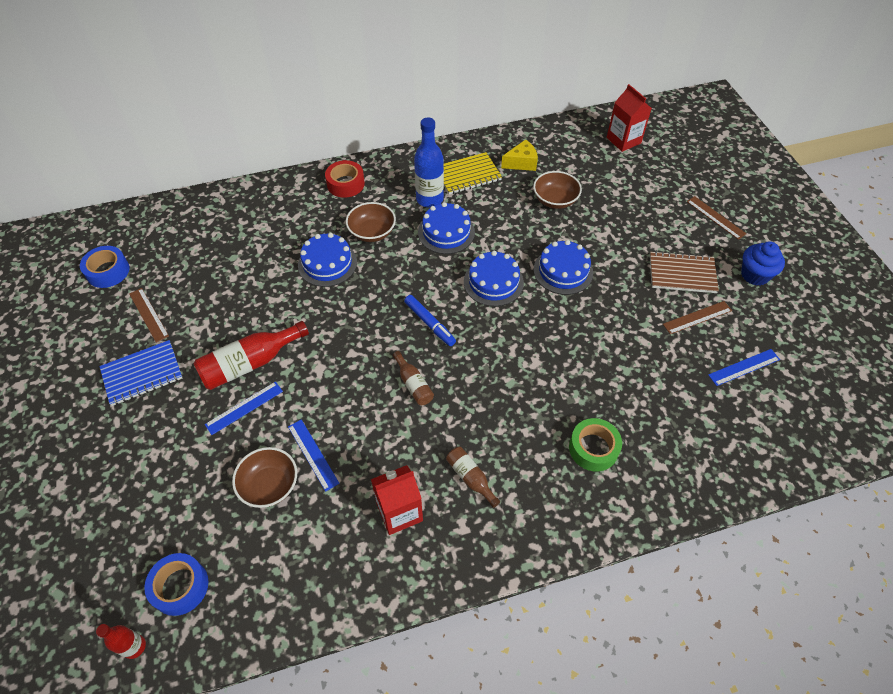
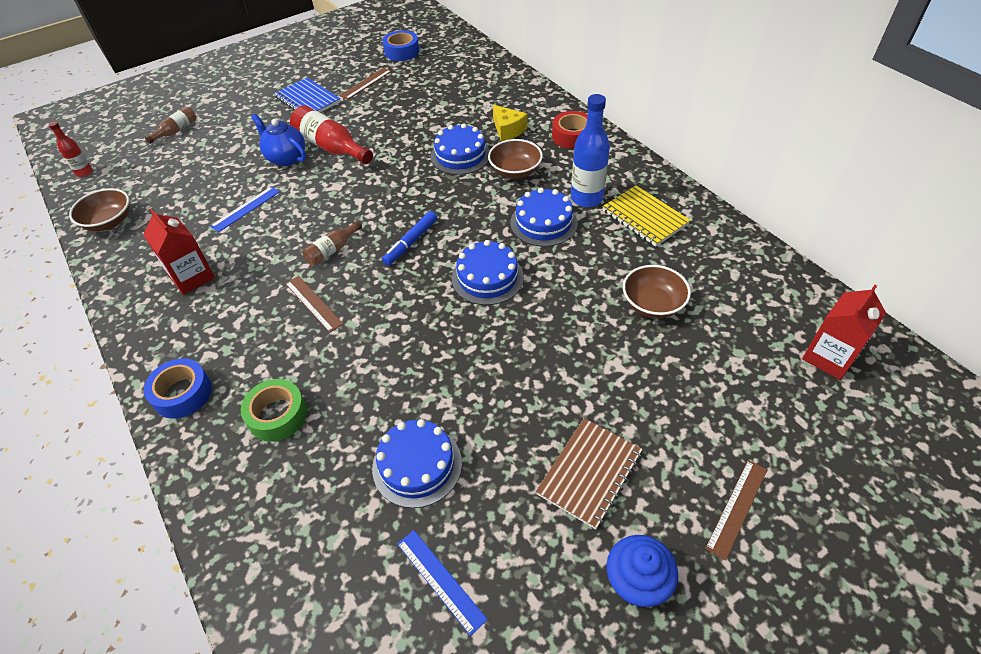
camera: 75 degrees right, 5 degrees down
blue tape [144,553,208,616] -> blue tape moved to [144,358,212,419]
blue ruler [205,382,283,435] -> blue teapot [251,114,306,166]
brown bowl [232,447,297,508] -> brown bowl moved to [69,188,130,231]
brown bottle [446,447,500,508] -> brown bottle moved to [145,106,196,144]
yellow cheese [501,139,538,171] -> yellow cheese moved to [493,105,527,141]
blue cake [534,240,593,295] -> blue cake moved to [372,419,462,508]
brown notebook [650,251,719,293] -> brown notebook turned 45 degrees clockwise [536,418,643,530]
brown ruler [663,301,732,334] -> brown ruler moved to [285,276,343,333]

